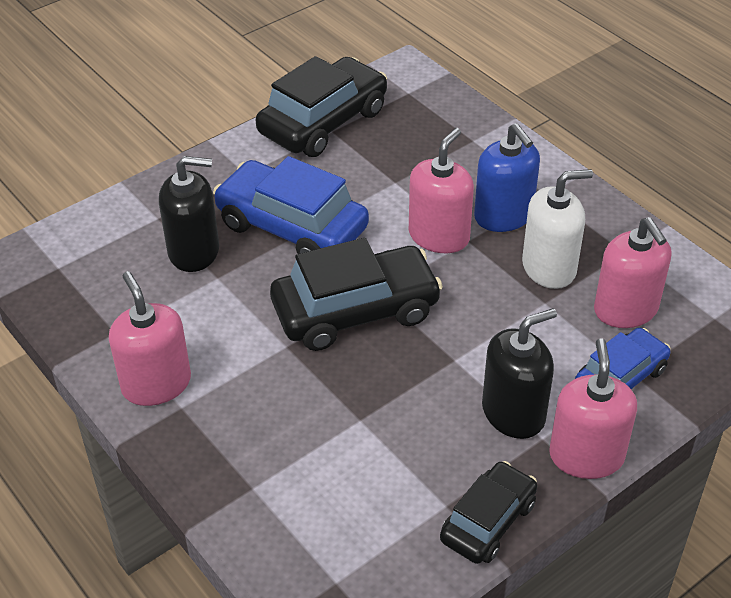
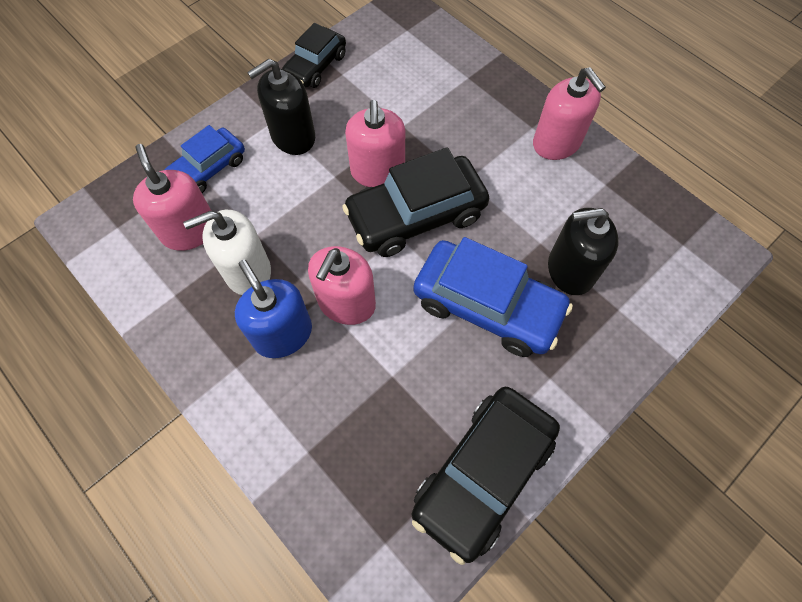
camera: 175 degrees right, 20 degrees up
pink soap dispenser [549,338,637,479] -> pink soap dispenser moved to [345,100,405,187]

